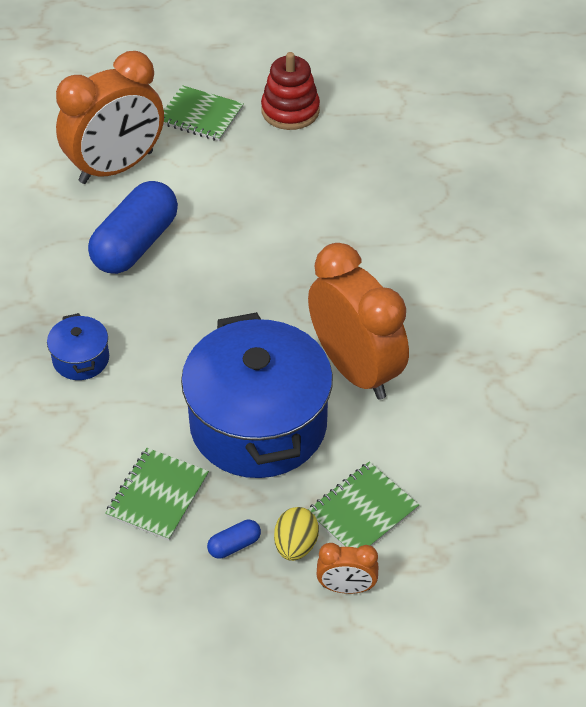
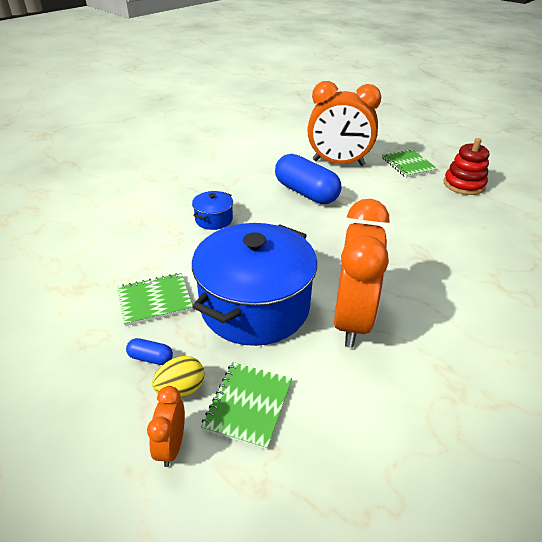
camera: 45 degrees right, 10 degrees down
blue capsule [88,181,178,274] -> blue capsule turned 60 degrees clockwise [275,154,341,204]
green notebook [308,462,419,548] -> green notebook turned 75 degrees counterclockwise [201,362,292,450]
orange clock [317,543,378,594] -> orange clock turned 45 degrees clockwise [147,386,185,467]

